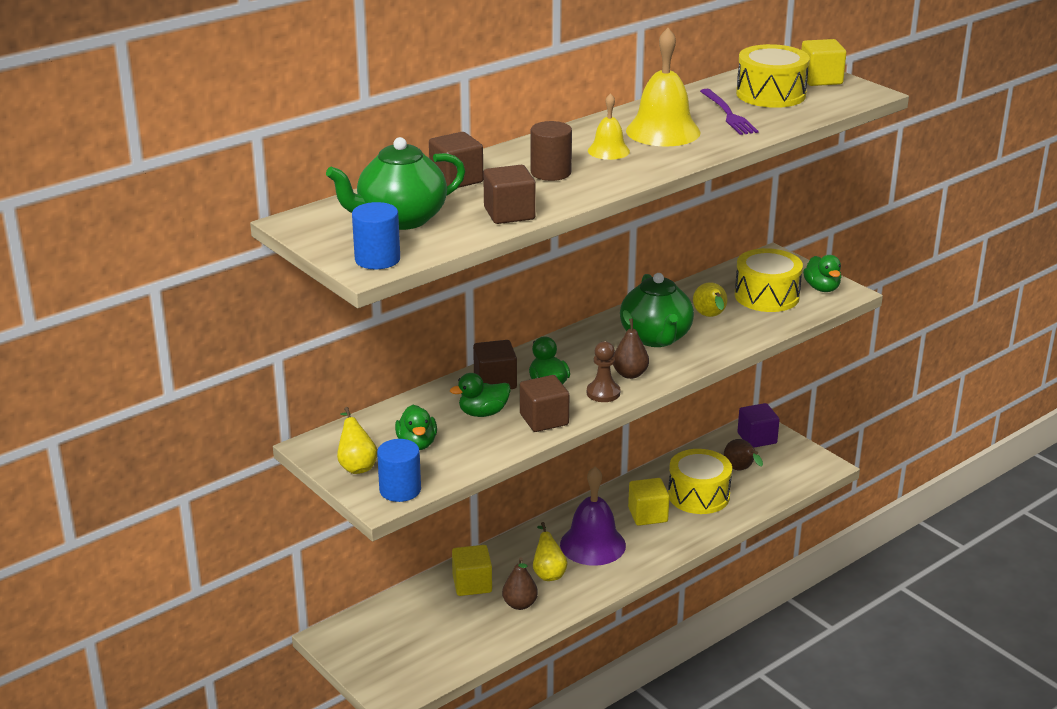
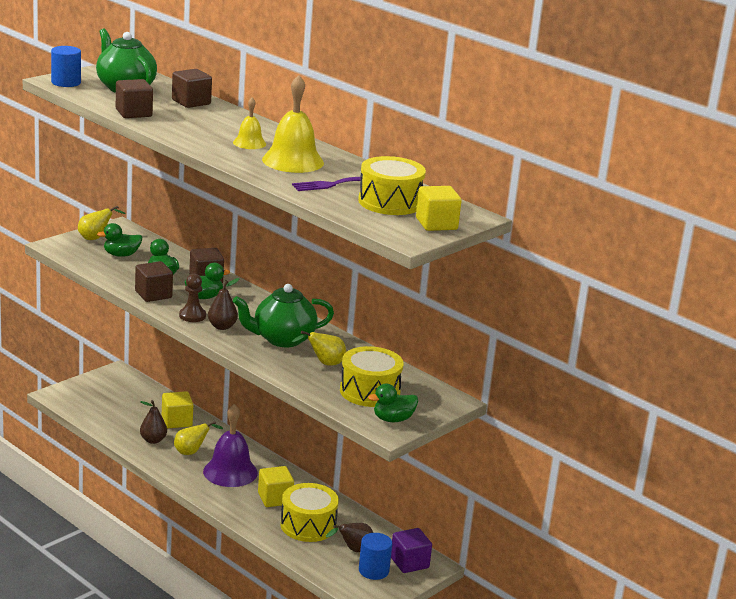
camera: 80 degrees right, 5 degrees down
blue cylinder [377,439,421,502] -> blue cylinder moved to [359,533,392,580]
brown cylinder [531,121,572,181] -> none

